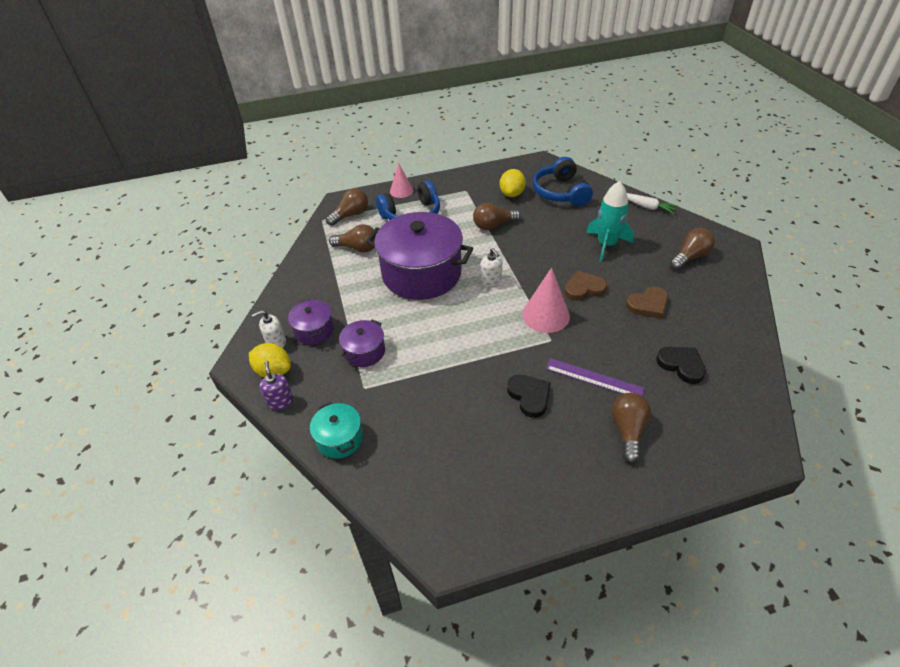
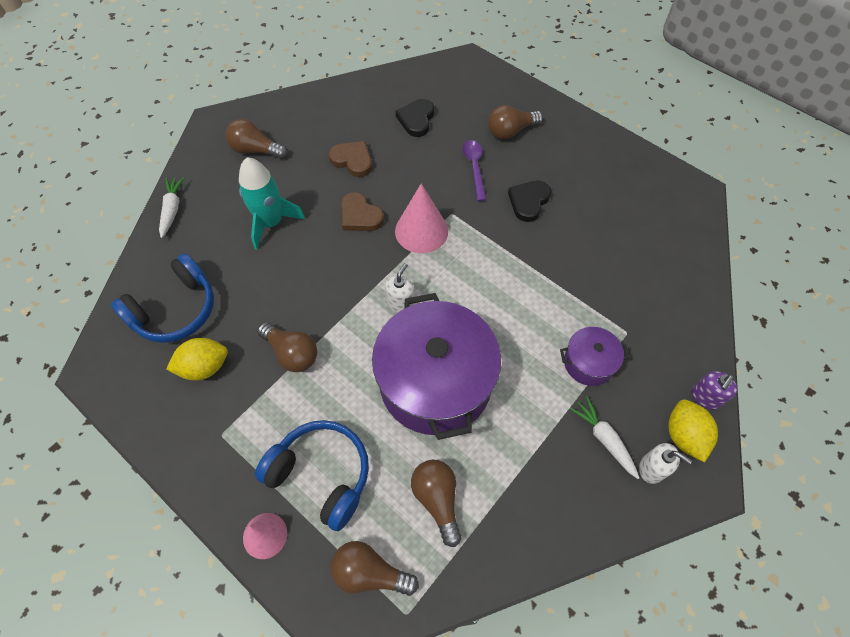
camera: 125 degrees left, 15 degrees up
purple pot [288,299,334,345] -> white carrot [570,396,640,479]
turquoise pot [310,402,363,459] -> none
purple ruler [546,358,645,396] -> purple spoon [462,140,486,201]

